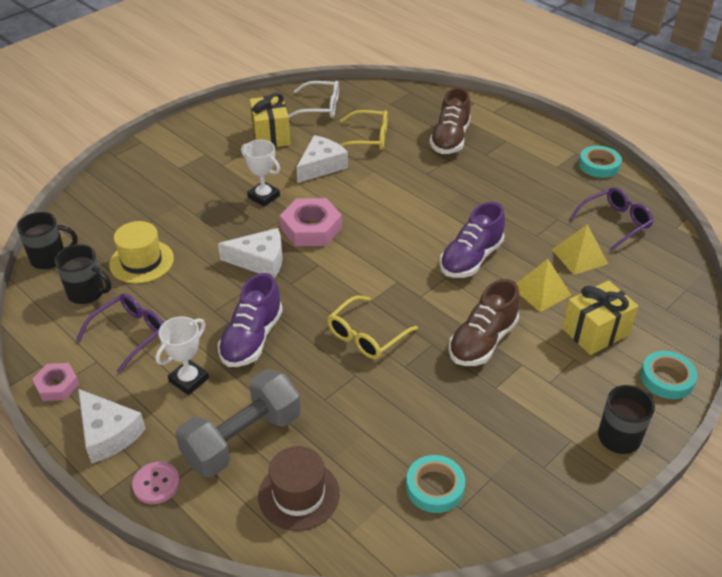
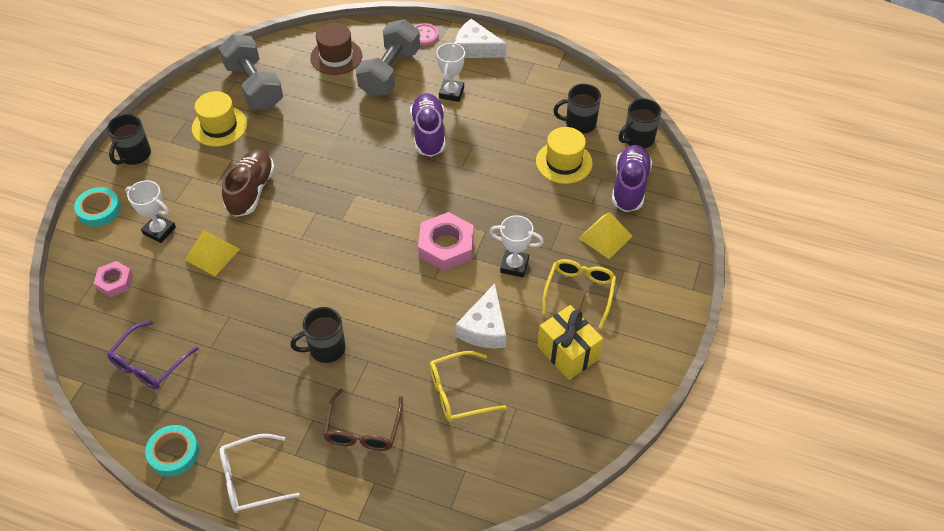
camera: 155 degrees right, 10 degrees up
pink nut [32,363,79,401] -> pink nut moved to [94,261,133,297]
purple glasses [76,293,164,373] -> none
white cheese [218,228,283,278] -> none
white glasses [288,81,339,118] -> white glasses moved to [220,434,300,513]
yellow glasses [327,296,418,359] -> yellow glasses moved to [542,259,616,329]
turquoise tape [406,455,465,513] -> grey dumbbell [219,34,283,110]
brown shoe [429,87,471,154] -> brown glasses [323,388,403,451]
purple shoe [439,202,505,278] -> purple shoe moved to [612,145,652,212]
yellow pyramid [552,224,608,275] -> yellow pyramid moved to [579,212,633,259]
yellow gift [562,280,638,355] -> white trophy [125,180,176,243]
none -> yellow hat [192,91,247,147]
none -> black mug [290,307,346,363]

